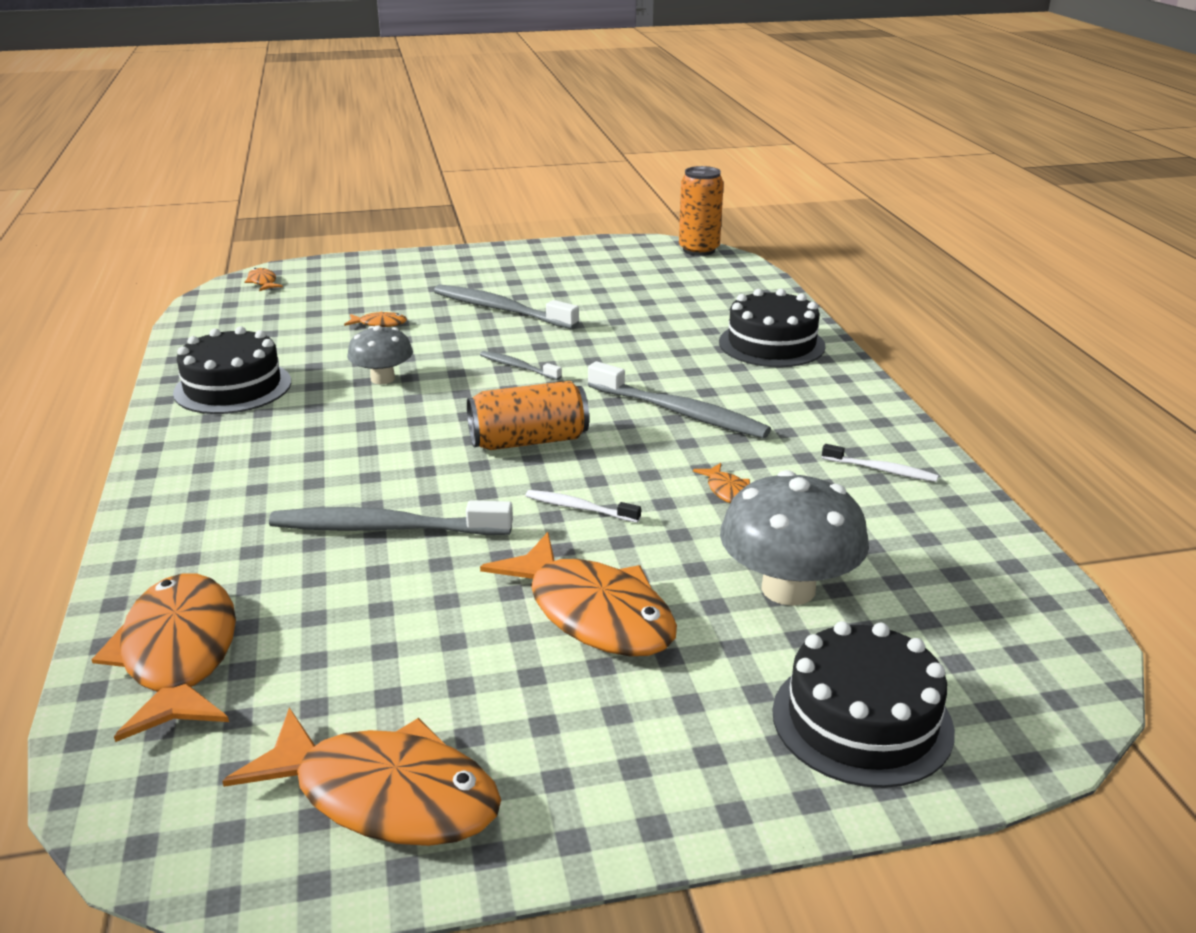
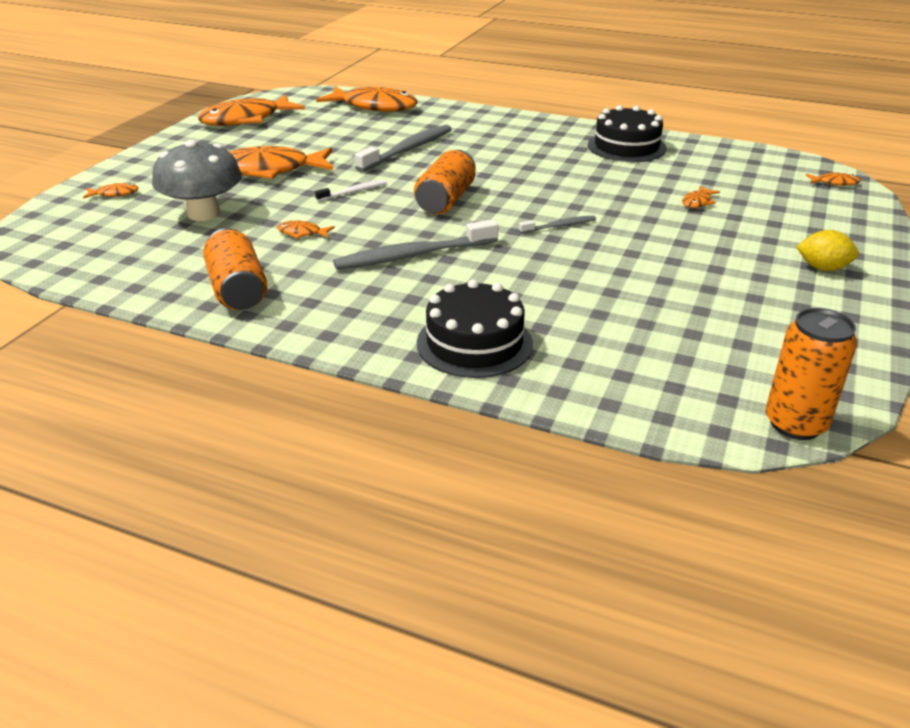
camera: 125 degrees right, 5 degrees up
grey mushroom [347,325,413,384] -> none
grey toothbrush [434,284,579,329] -> none
black cake [772,621,955,788] -> orange fish [83,183,139,199]
white toothbrush [822,444,938,482] -> orange can [203,228,267,310]
none -> yellow lemon [796,230,859,271]

